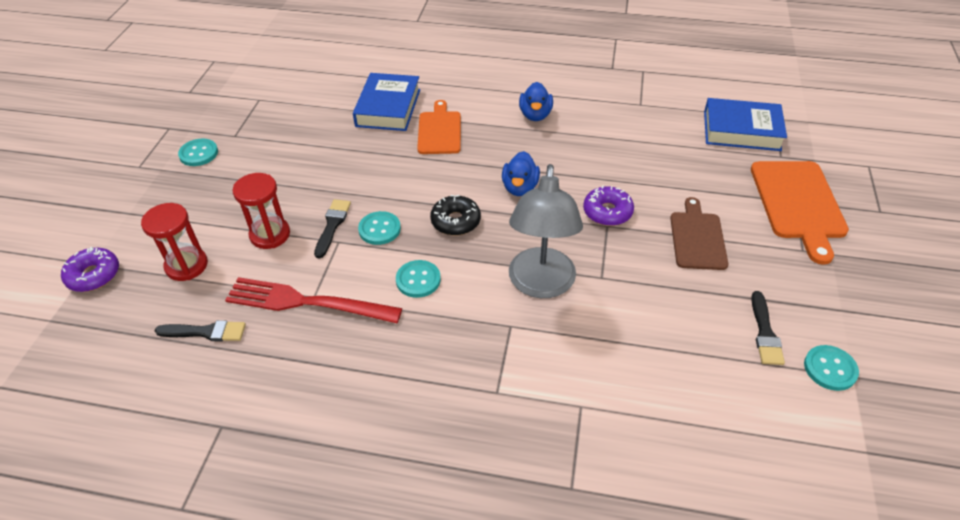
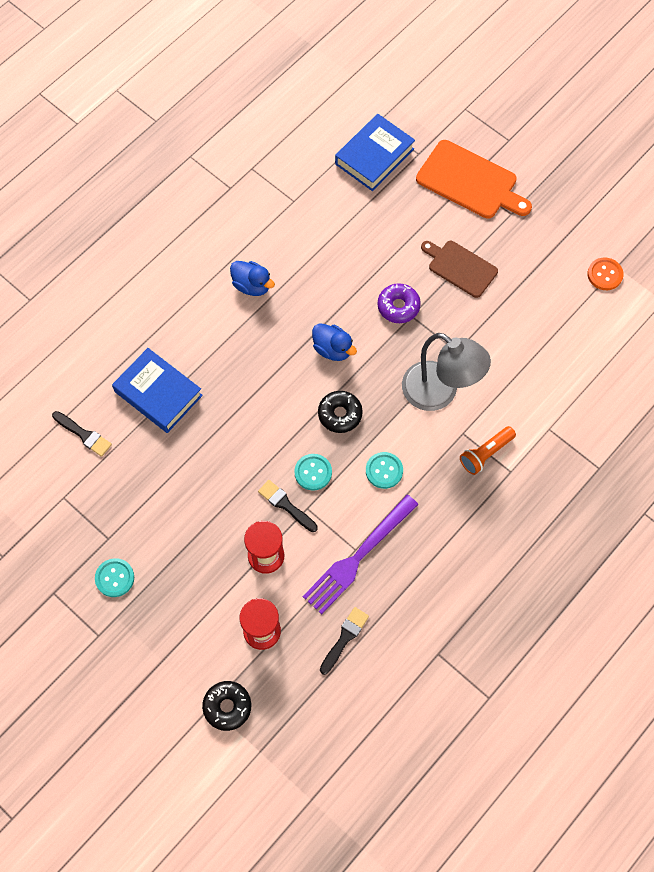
camera: 60 degrees left, 20 degrees up
purple donut [61,247,119,292] -> black donut [202,681,251,731]
red fork [225,277,402,323] -> purple fork [303,495,419,614]
orange cutting board [417,100,461,154] -> none
black brush [751,291,785,365] -> black brush moved to [52,411,112,457]
turquoise button [804,345,859,391] -> orange button [587,257,624,290]
none -> orange flashlight [460,426,516,475]

